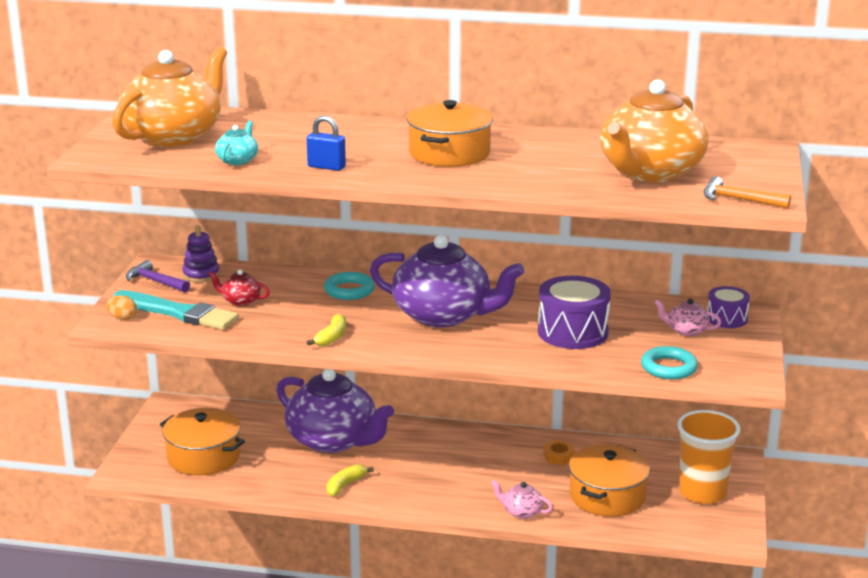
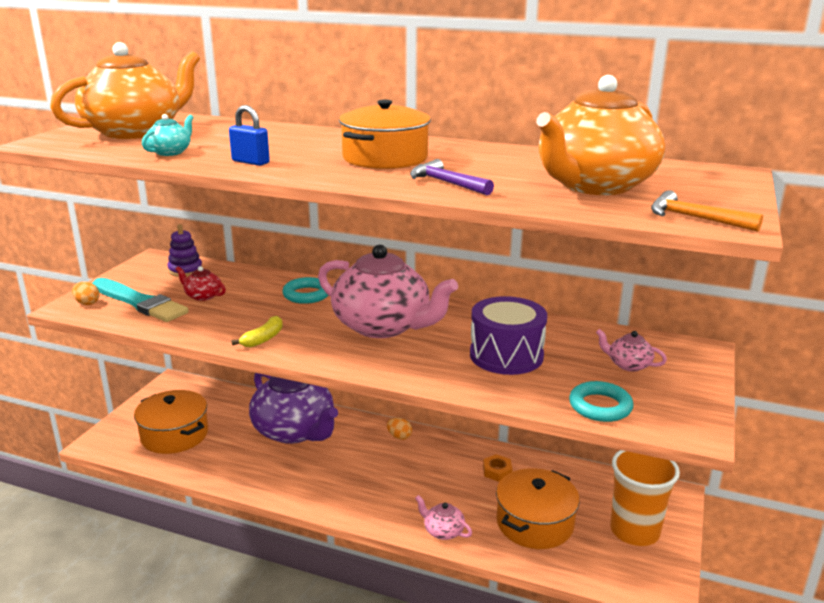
camera: 10 degrees right, 0 degrees up
purple hammer [126,260,190,292] -> purple hammer moved to [410,159,494,195]
yellow banana [326,464,374,496] -> none
purple teapot [370,235,524,327] -> pink teapot [318,245,458,338]
purple drum [707,286,750,328] -> none
none -> orange egg [387,418,412,440]

